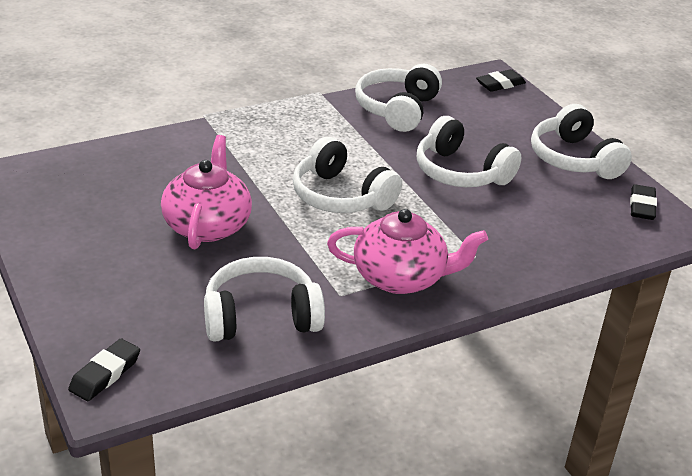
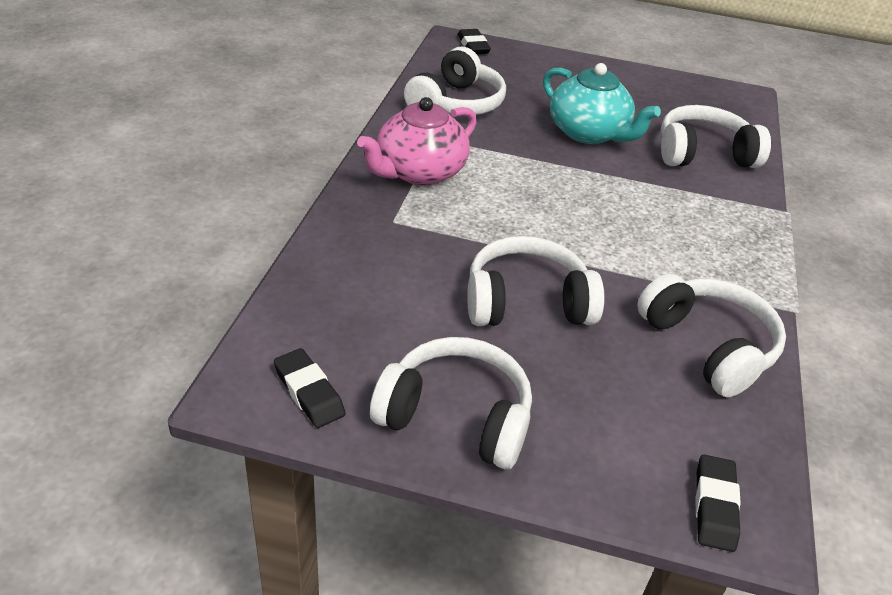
camera: 130 degrees right, 5 degrees up
pink teapot [161,135,252,249] -> turquoise teapot [543,63,661,144]
white headphones [293,137,402,213] -> white headphones moved to [661,105,771,168]

